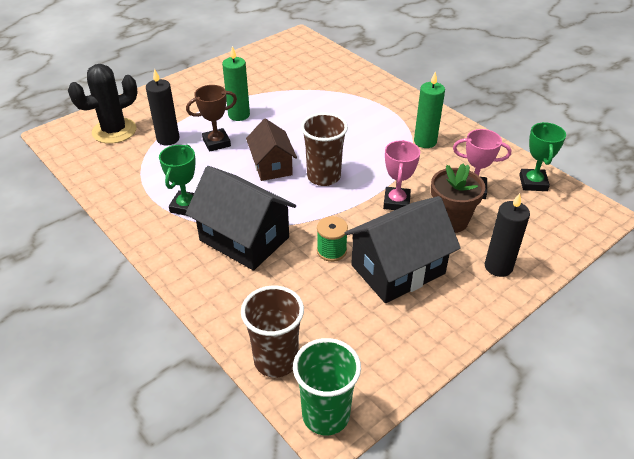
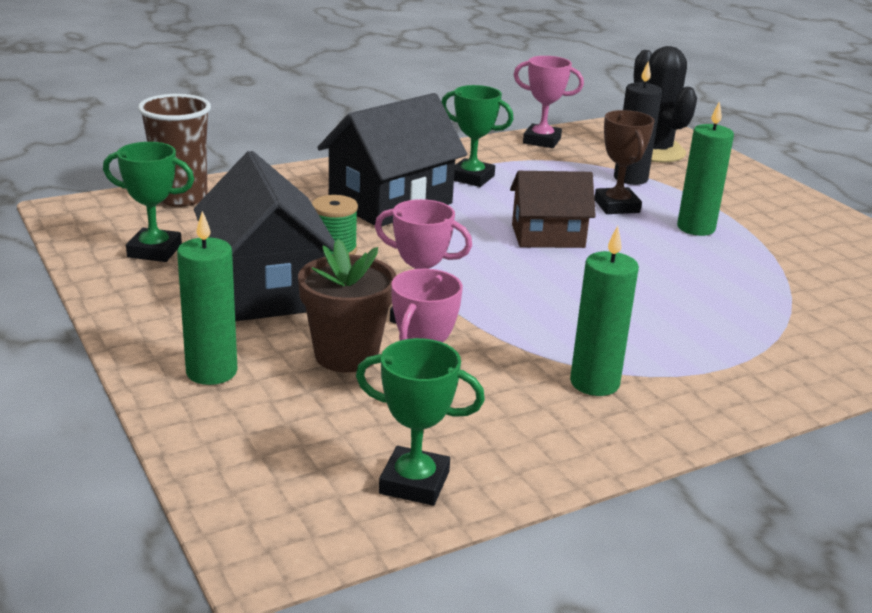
camera: 100 degrees right, 15 degrees down
green cup [293,338,361,435] -> none
brown cup [301,113,348,186] -> none
black candle [485,193,530,277] -> green candle [177,211,237,385]
none -> green trophy [103,142,194,262]
none -> pink trophy [514,56,584,148]

